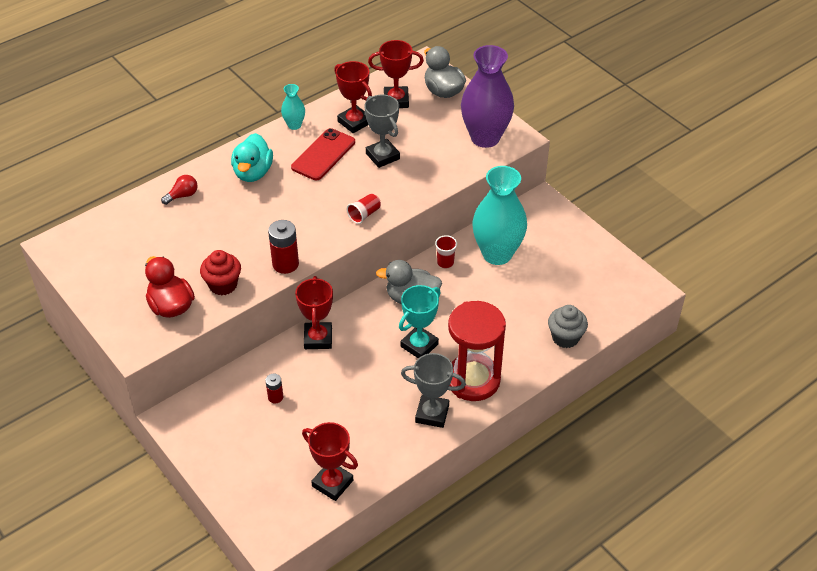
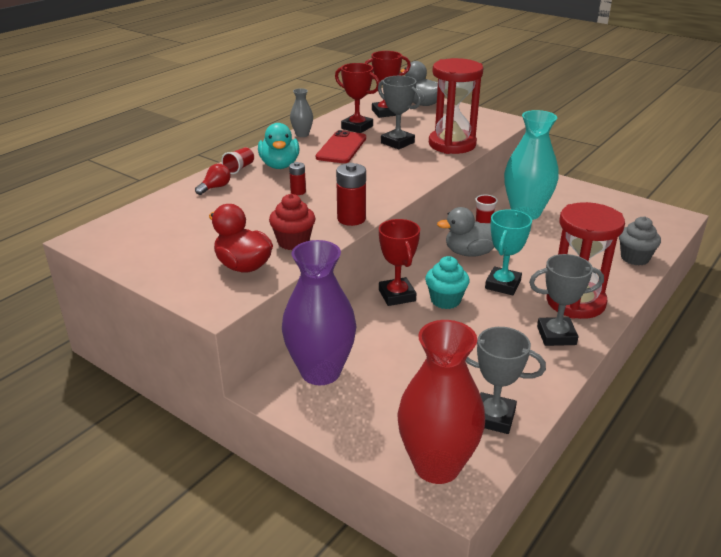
camera: 15 degrees left, 15 degrees down
red battery [265,373,284,403] -> red battery moved to [289,162,306,195]
turquoise vase [281,84,305,130] -> grey vase [290,88,313,137]
red trophy [302,422,358,501] -> grey trophy [465,327,546,434]
red cup [347,193,381,224] -> red cup moved to [221,147,254,174]
purple vase [461,45,514,148] -> purple vase moved to [282,240,356,385]
none -> red vase [397,320,485,484]
none -> turquoise cupcake [425,256,470,309]
none -> red hourglass [429,58,483,154]

